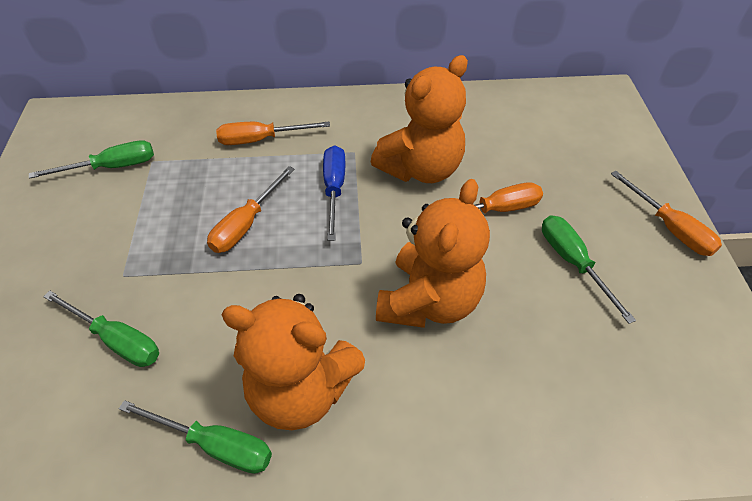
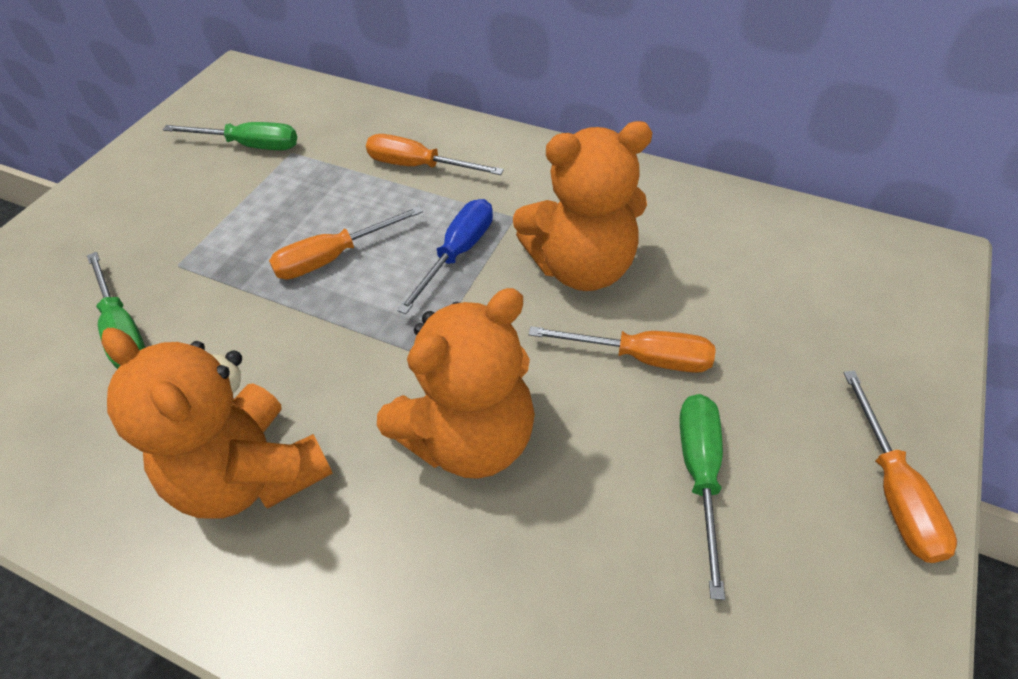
camera: 30 degrees right, 0 degrees up
green screwdriver [119,400,272,474] -> none

